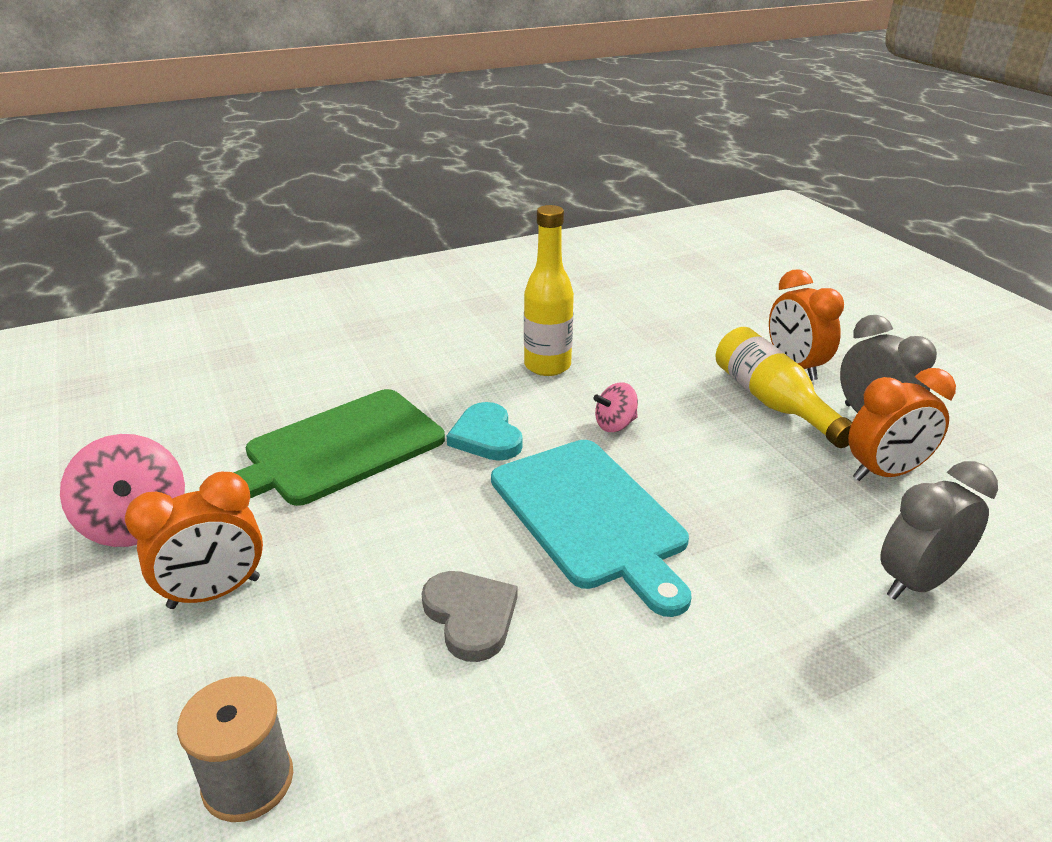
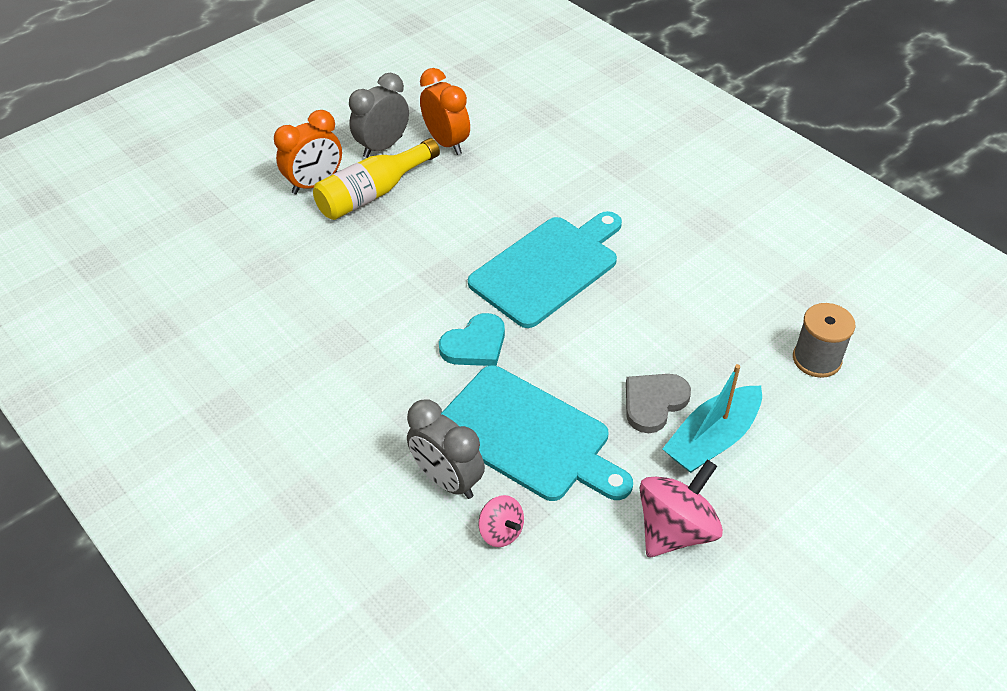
camera: 105 degrees left, 15 degrees up
orange clock [125,472,263,609] -> turquoise boat [663,364,762,473]
green cutting board [233,389,445,506] -> turquoise cutting board [441,365,633,501]
grey heart [421,571,518,662] -> grey heart moved to [626,374,691,433]
yellow bottle [524,205,574,376] -> none
pink spinning top [593,382,638,432] -> pink spinning top moved to [479,495,524,547]
grey clock [880,461,998,600] -> grey clock moved to [407,399,485,499]

